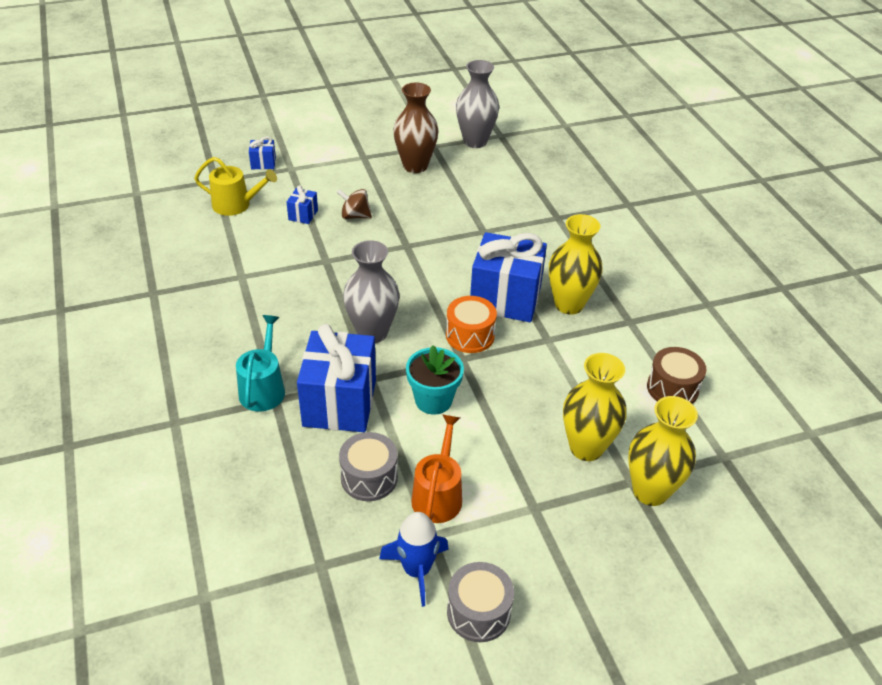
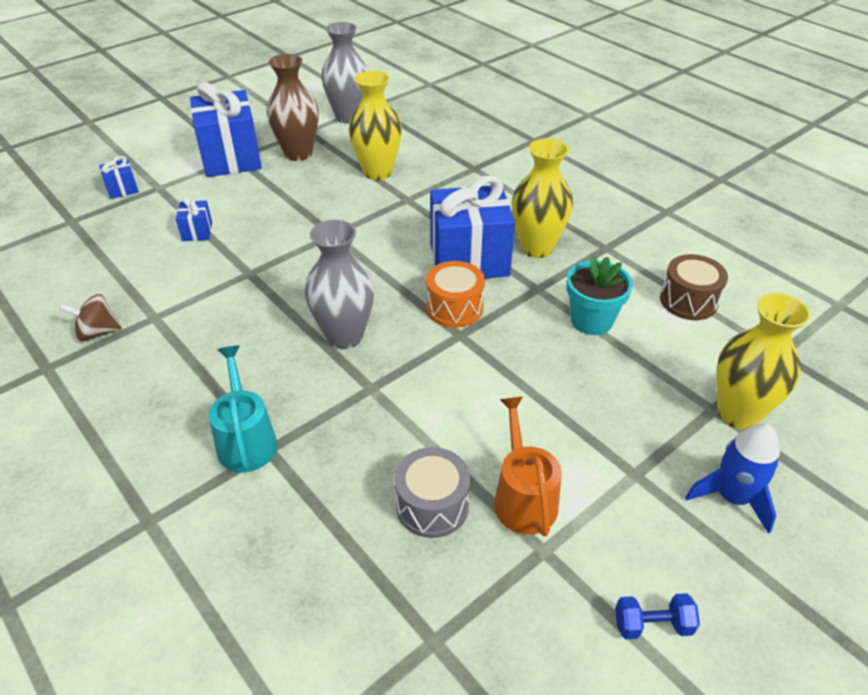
camera: 20 degrees left, 0 degrees up
yellow watering can [194,157,277,216] -> none
blue gift [297,324,376,432] -> blue gift moved to [190,82,262,177]
brown spinning top [336,189,372,219] -> brown spinning top moved to [59,294,122,341]
blue rocket [379,512,449,607] -> blue rocket moved to [685,423,780,534]
turquoise flower pot [406,345,464,415] -> turquoise flower pot moved to [567,256,633,335]
grey drum [447,562,514,642] -> blue dumbbell [615,593,700,639]
yellow vase [563,353,627,461] -> yellow vase moved to [349,71,402,180]

